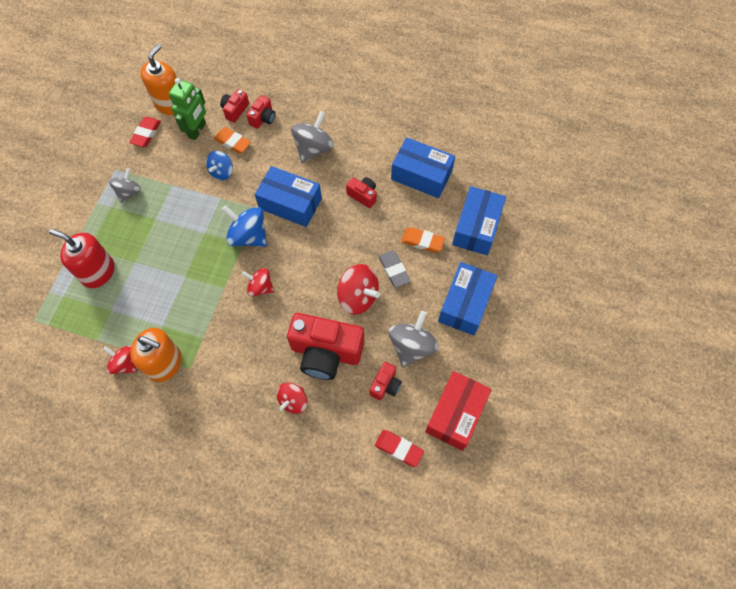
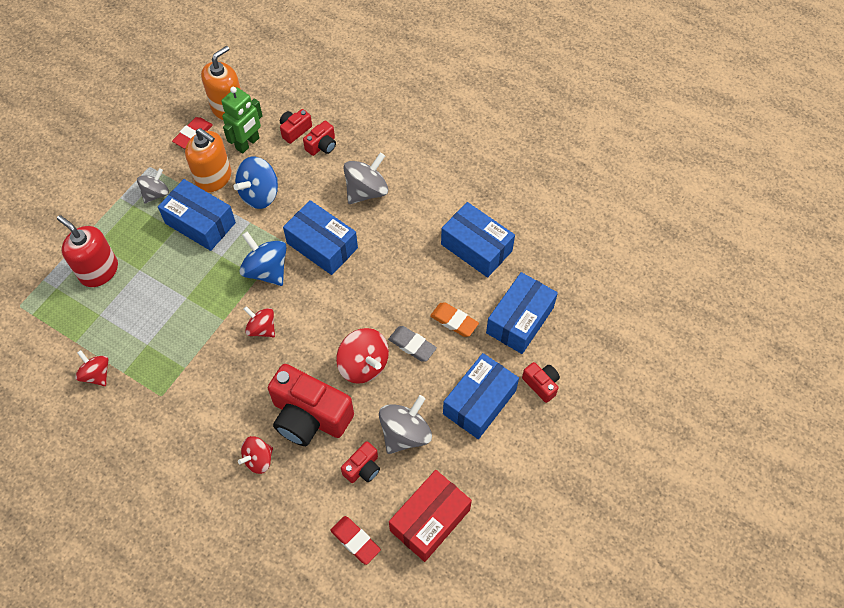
camera: 15 degrees right, 5 degrees down
orange soap dispenser [130,328,182,382] -> orange soap dispenser moved to [185,128,231,192]
blue spinning top [206,151,233,180] -> blue spinning top [234,157,278,209], size x1.55
orange eraser [214,127,251,154] -> none
red camera [346,177,377,208] -> red camera moved to [522,362,560,403]
grey eraser [378,250,411,288] -> grey eraser turned 45 degrees counterclockwise [388,326,437,361]
none -> blue box [158,179,236,251]

